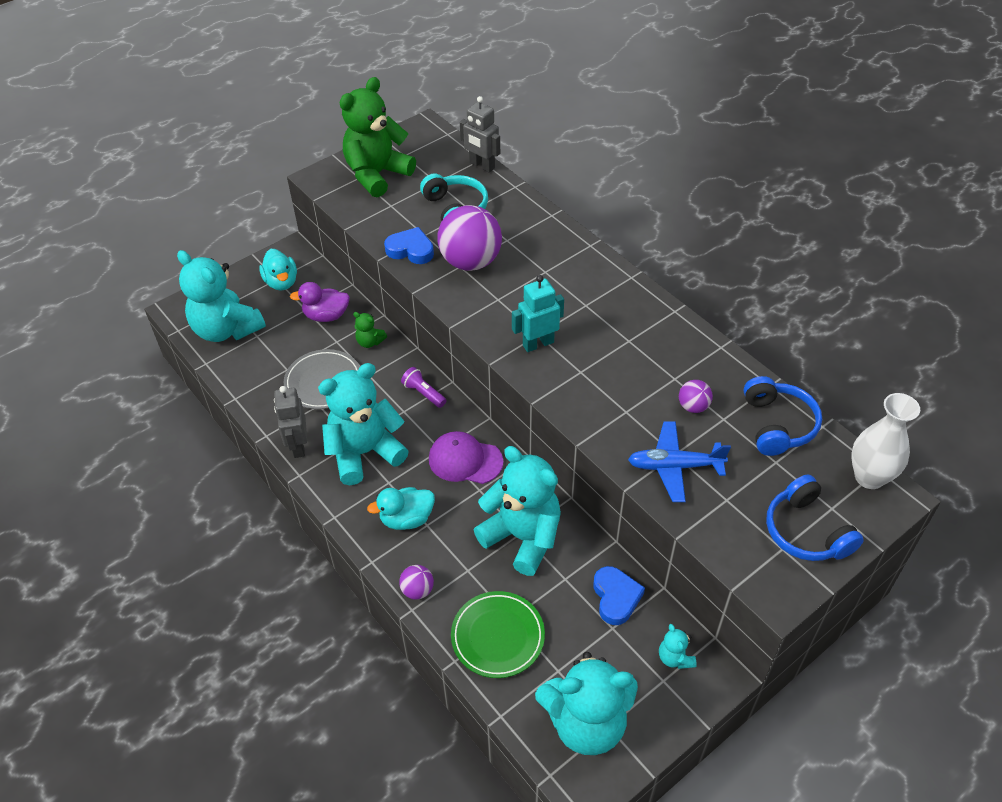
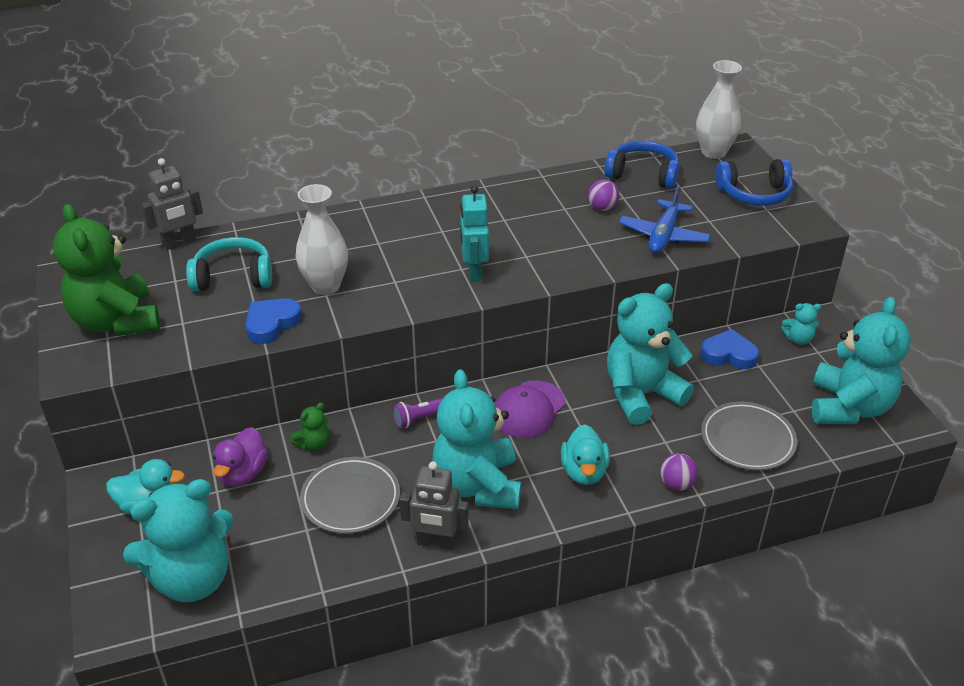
camera: 70 degrees left, 10 degrees down
purple ball [437,205,502,271] -> white vase [295,184,348,295]
green plate [451,591,545,678] -> grey plate [701,401,797,470]

